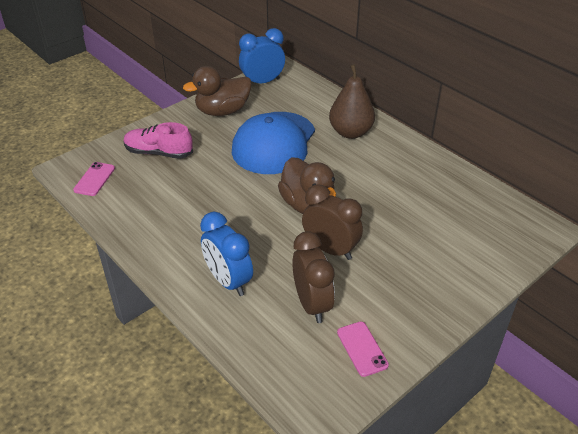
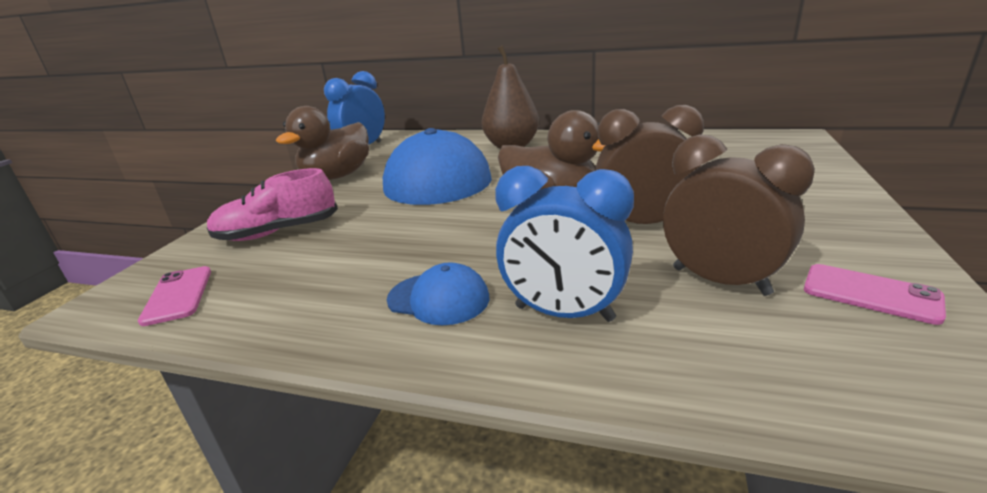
camera: 30 degrees left, 15 degrees down
none -> blue cap [387,262,489,325]

